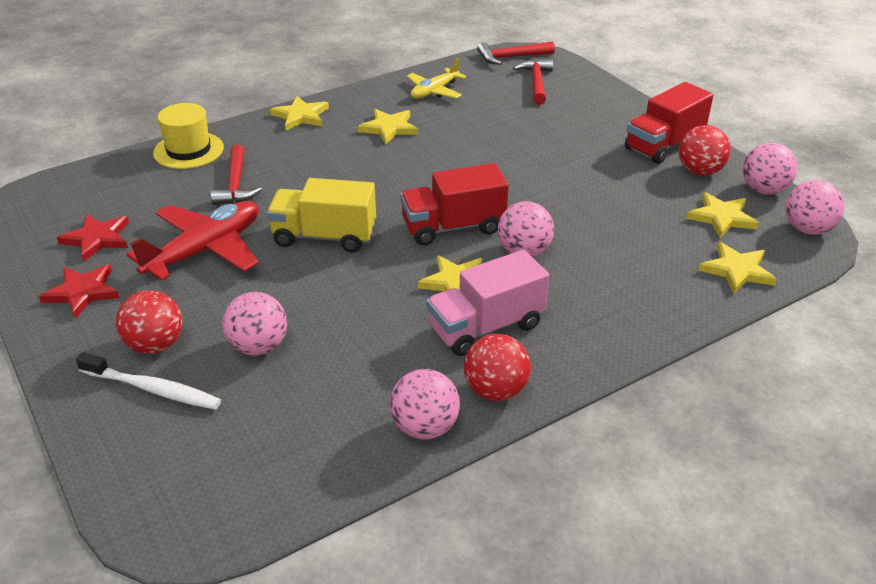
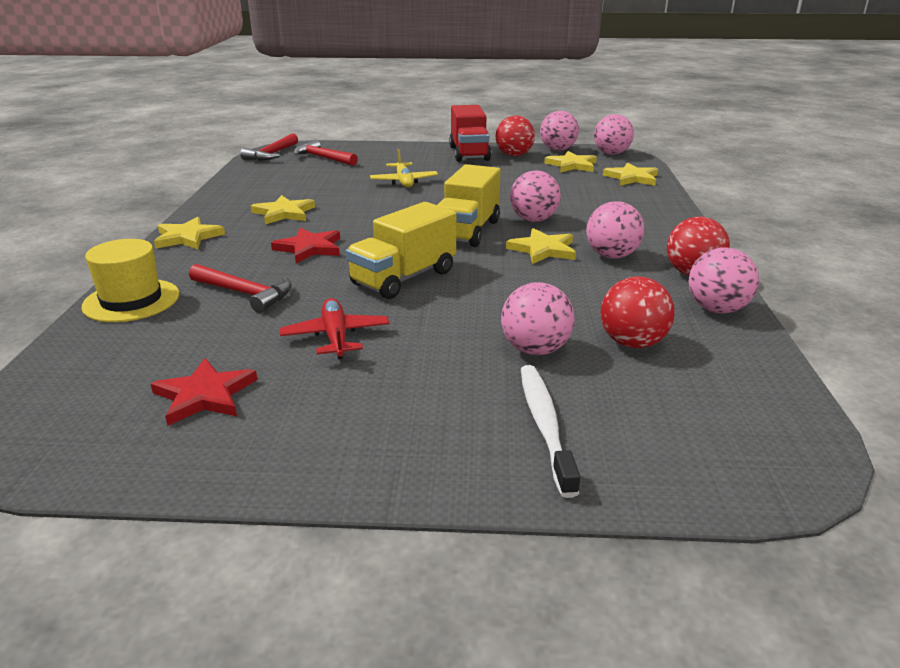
camera: 55 degrees left, 10 degrees down
red star [39,264,120,319] -> red star moved to [271,228,340,263]
white toothbrush [76,352,221,410] -> white toothbrush turned 60 degrees counterclockwise [521,365,580,498]
red ball [116,290,183,354] -> red ball moved to [600,276,675,348]
red plane [126,201,259,281] -> red plane [280,298,389,359], size x0.60
red truck [400,163,509,245] -> yellow truck [438,164,501,247]
yellow plane [407,58,467,99] -> yellow plane moved to [370,149,438,187]
pink truck [426,250,549,356] -> pink ball [586,201,644,259]

